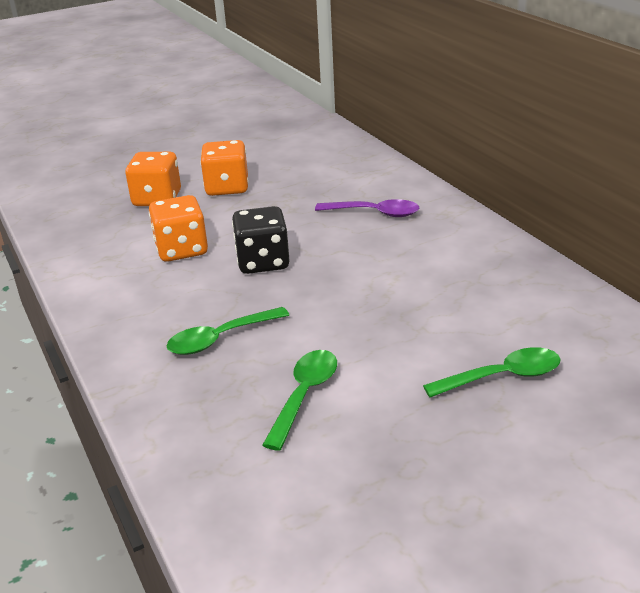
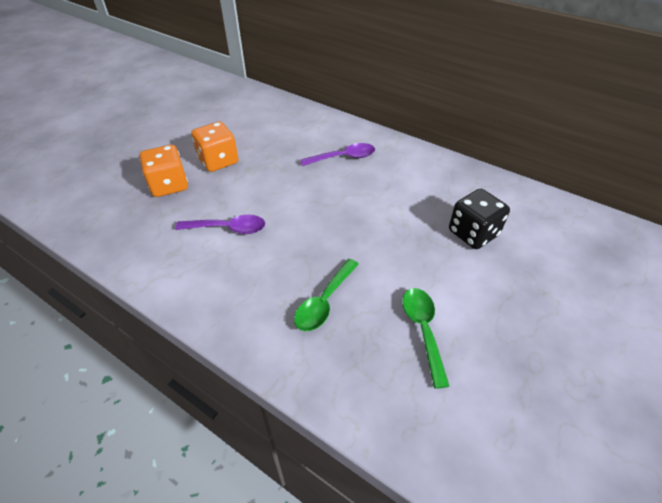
camera: 30 degrees left, 15 degrees up
orange dice [149,195,208,262] -> purple spoon [175,215,265,234]
black dice [232,206,290,274] -> black dice moved to [449,189,510,249]
green spoon [423,347,561,397] -> none

